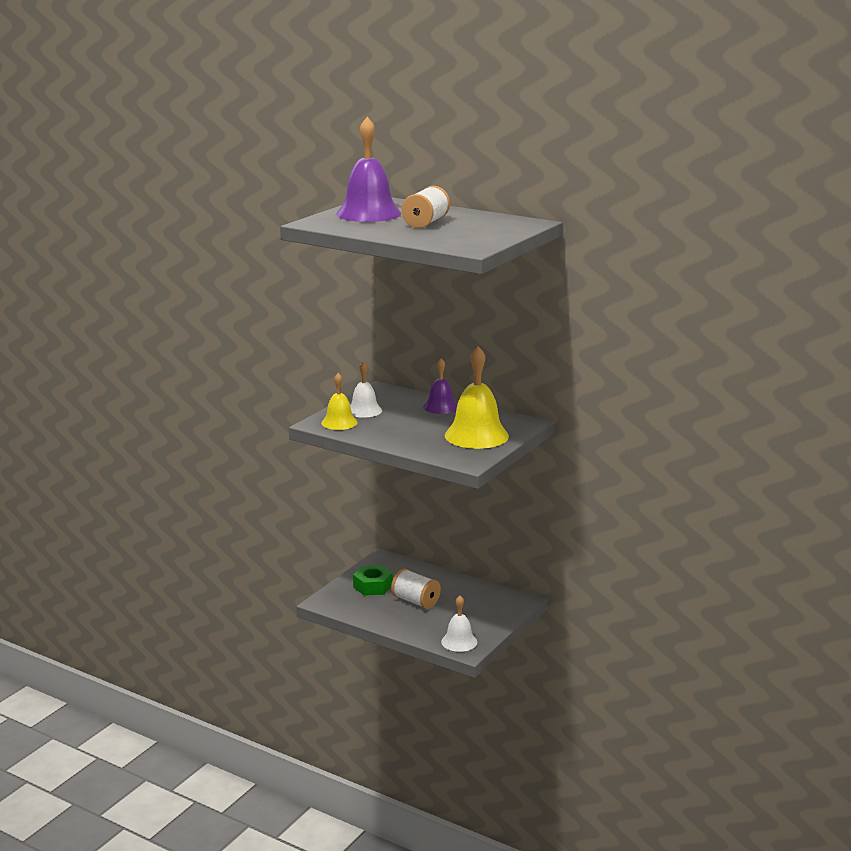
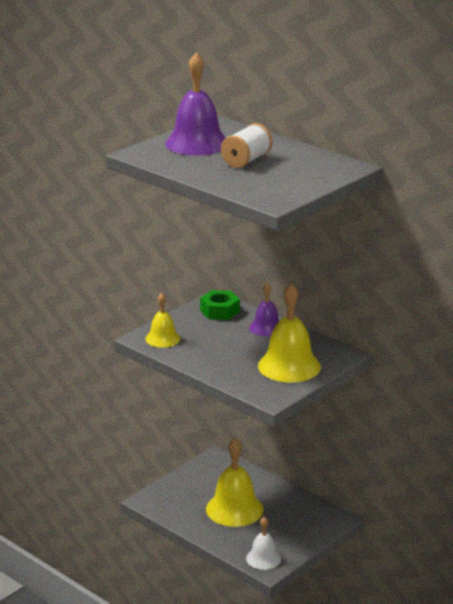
camera: 10 degrees right, 5 degrees up
white bell [350,361,382,418] -> none
green nut [353,565,392,596] -> green nut moved to [200,290,240,320]
white spool [391,568,441,609] -> yellow bell [206,438,264,527]

